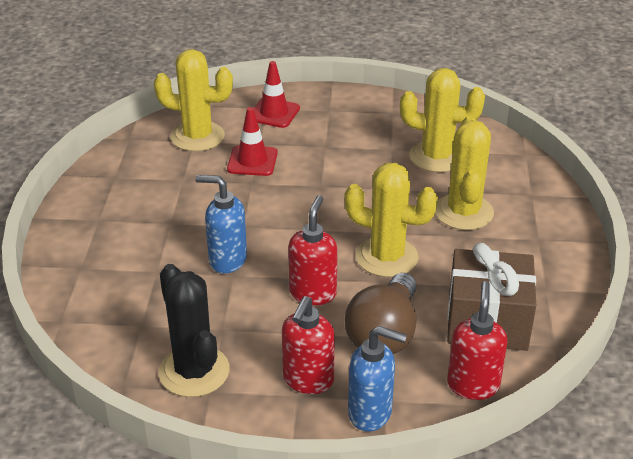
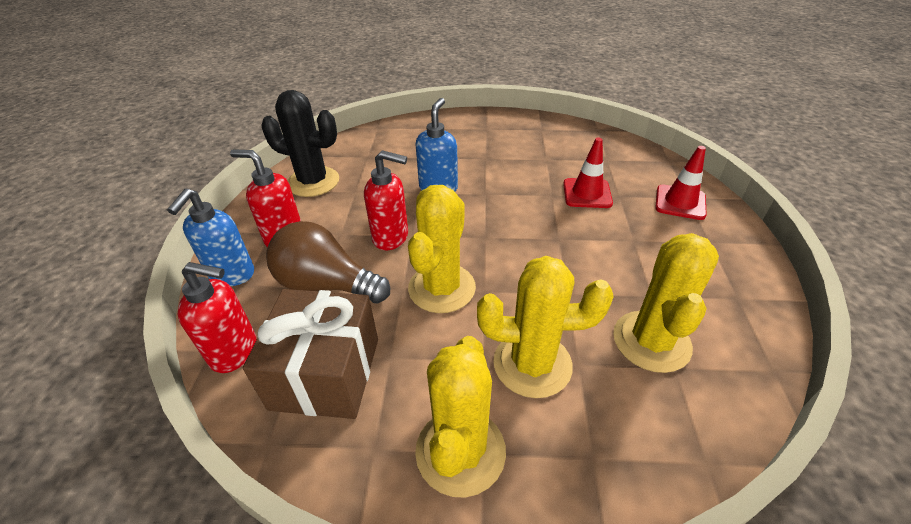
camera: 90 degrees right, 5 degrees up
yellow cactus [154,49,233,151] -> yellow cactus moved to [415,336,506,498]
black cactus [159,264,230,397] -> black cactus turned 45 degrees clockwise [261,90,339,197]

